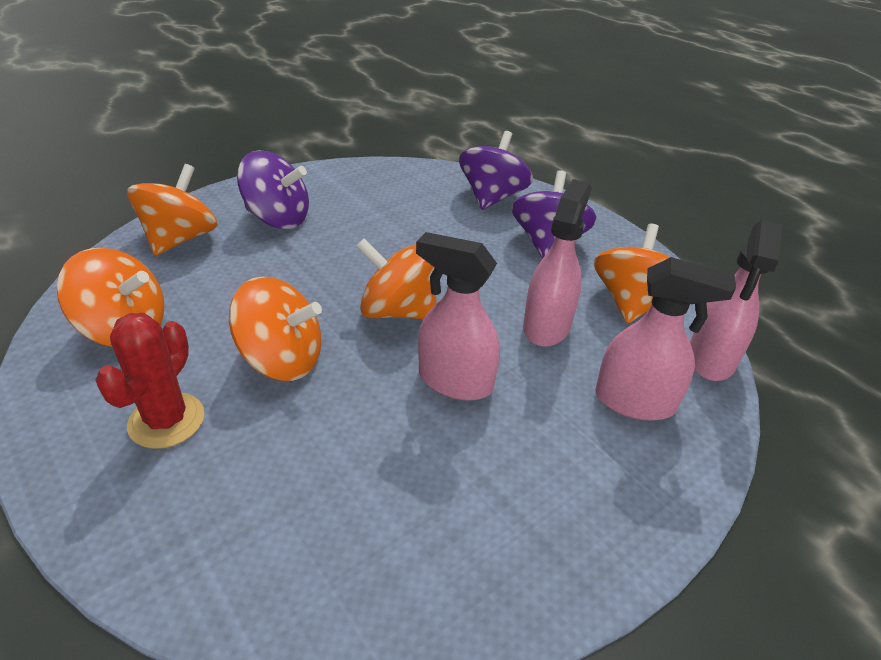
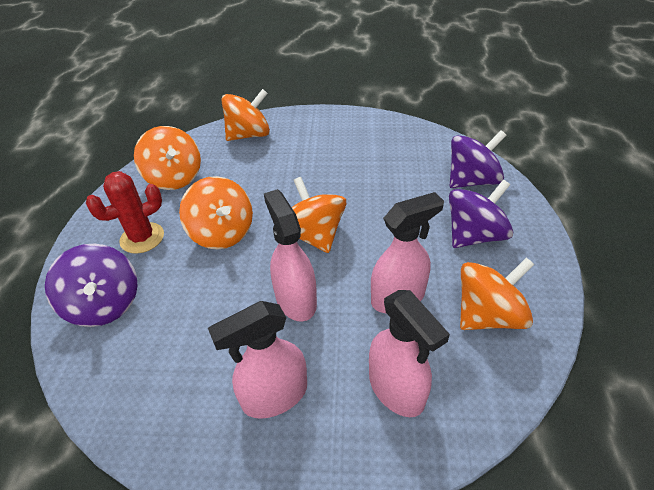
camera: 45 degrees right, 5 degrees up
purple spinning top [237,150,309,229] -> purple spinning top moved to [45,244,138,327]
pink spray bottle [690,220,782,381] -> pink spray bottle moved to [208,301,307,419]

